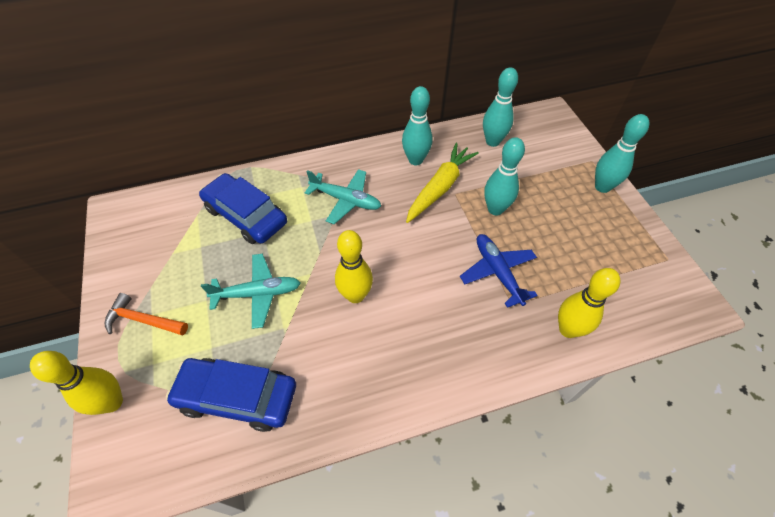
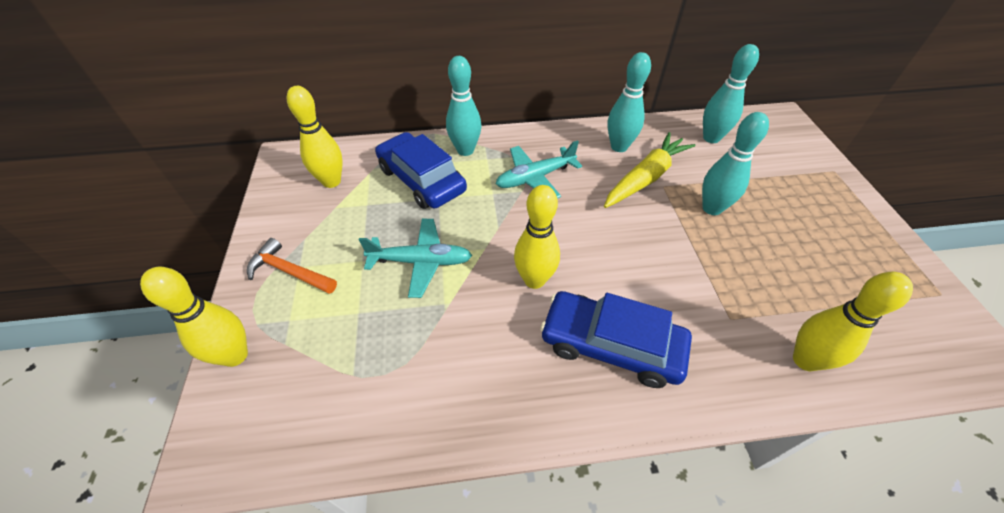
camera: 10 degrees right, 5 degrees down
blue car [166,358,296,432] -> blue car moved to [540,291,692,388]
turquoise plane [305,169,381,224] -> turquoise plane turned 120 degrees clockwise [496,140,582,198]
blue plane [460,234,538,308] -> none
turquoise bowling pin [595,114,649,193] -> turquoise bowling pin moved to [446,56,481,156]
none -> yellow bowling pin [287,86,343,188]

